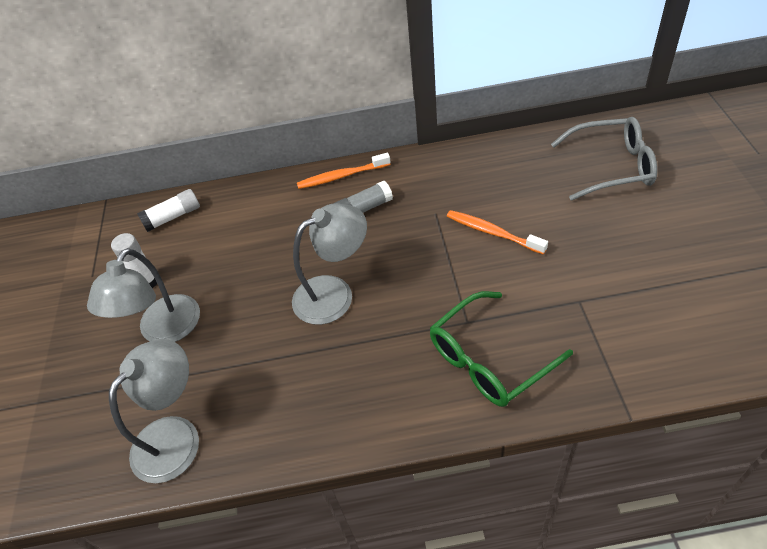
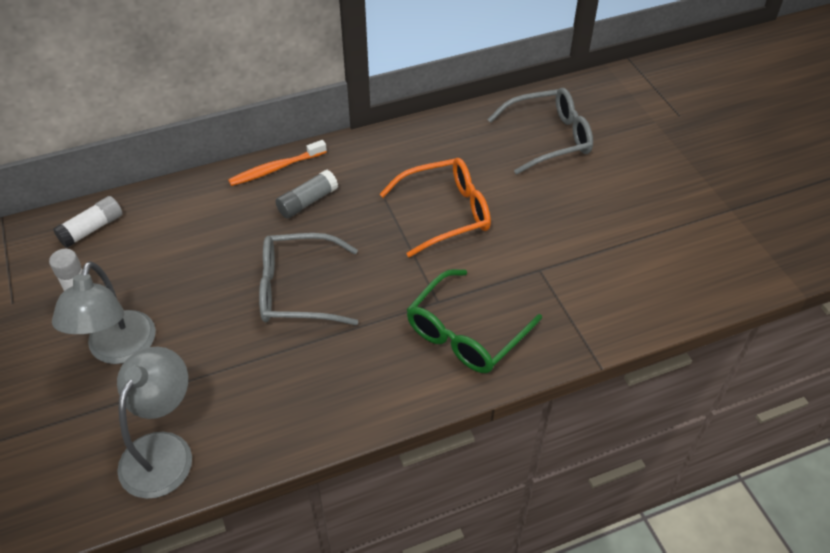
camera: 20 degrees left, 0 degrees up
grey lamp [292,203,367,325] -> grey glasses [259,233,358,325]
orange toothbrush [447,210,548,255] -> orange glasses [380,158,491,257]

